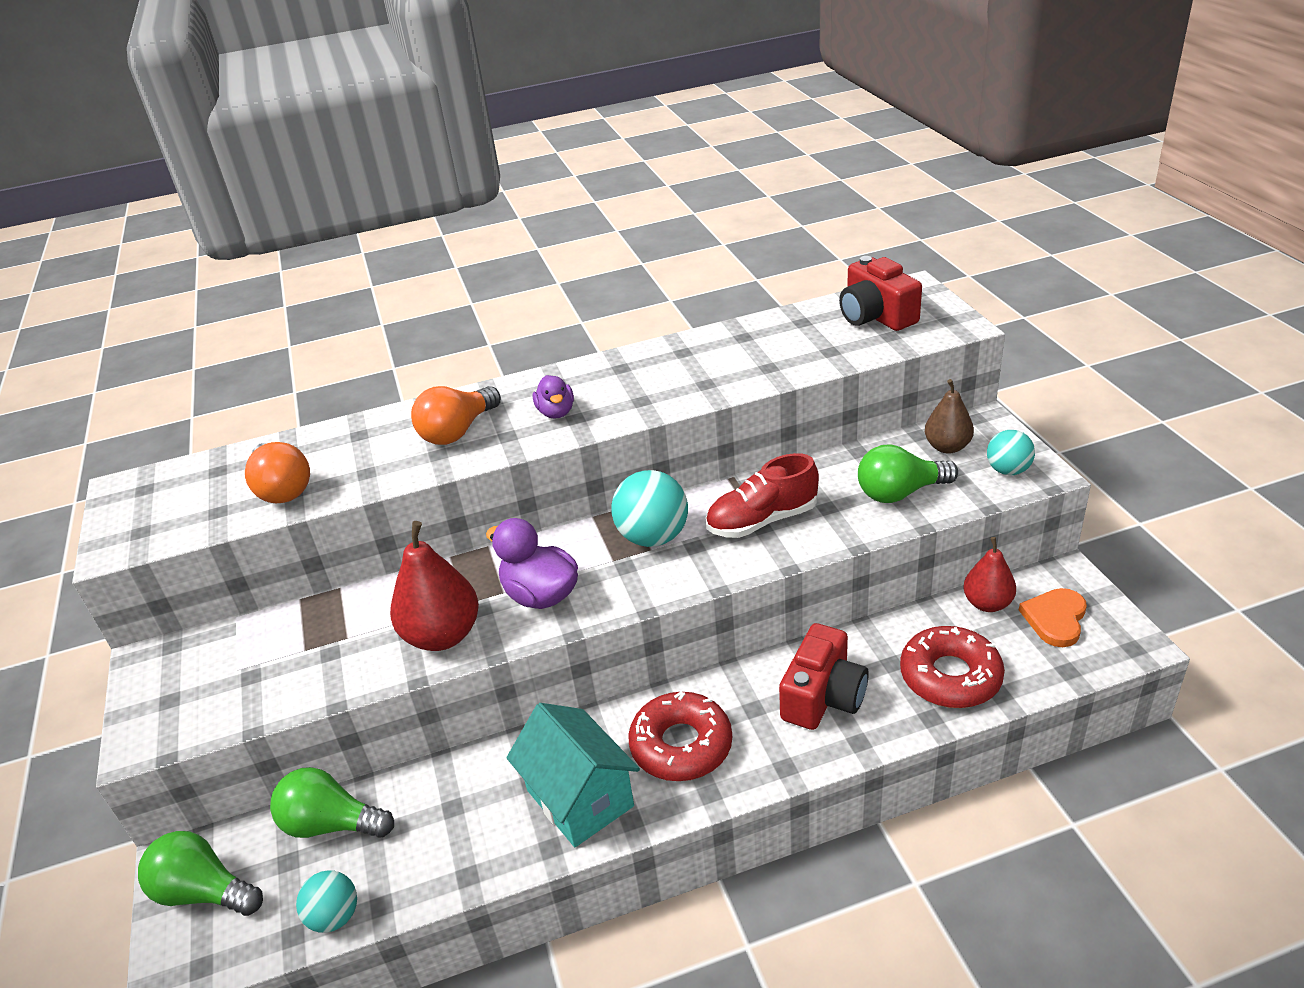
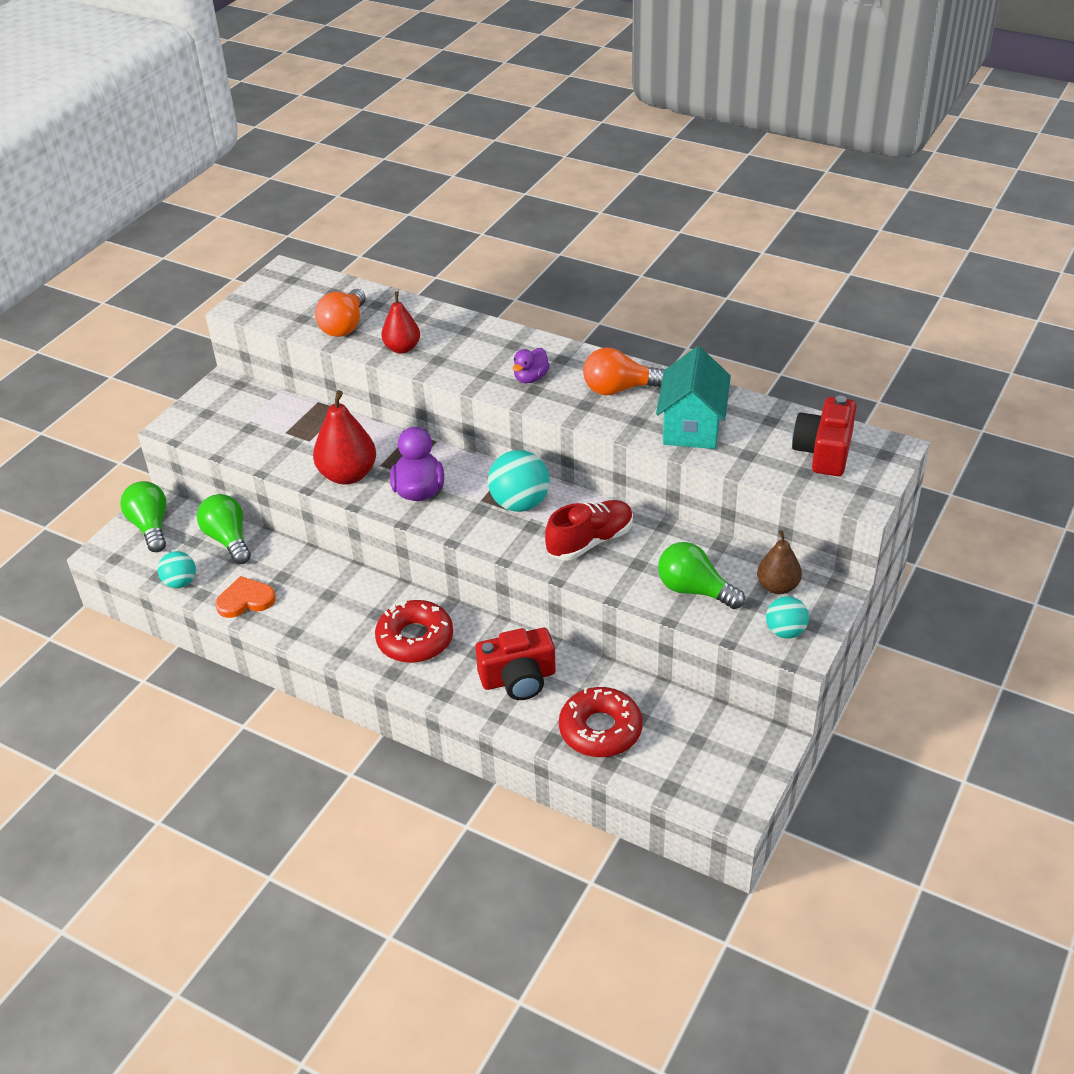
camera: 45 degrees right, 5 degrees up
orange light bulb [411,386,501,445] -> orange light bulb moved to [583,347,664,395]
turquoise house [506,703,640,847] -> turquoise house moved to [656,346,731,449]
red shoe [706,453,819,538] -> red shoe turned 120 degrees clockwise [545,500,633,561]
red pear [963,537,1016,612] -> red pear moved to [381,291,420,354]
orange heart [1019,588,1087,647] -> orange heart moved to [215,576,276,618]

